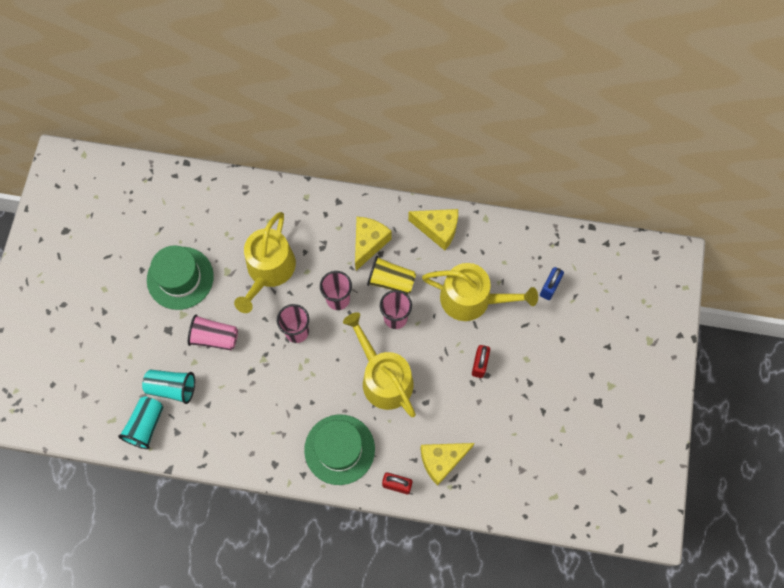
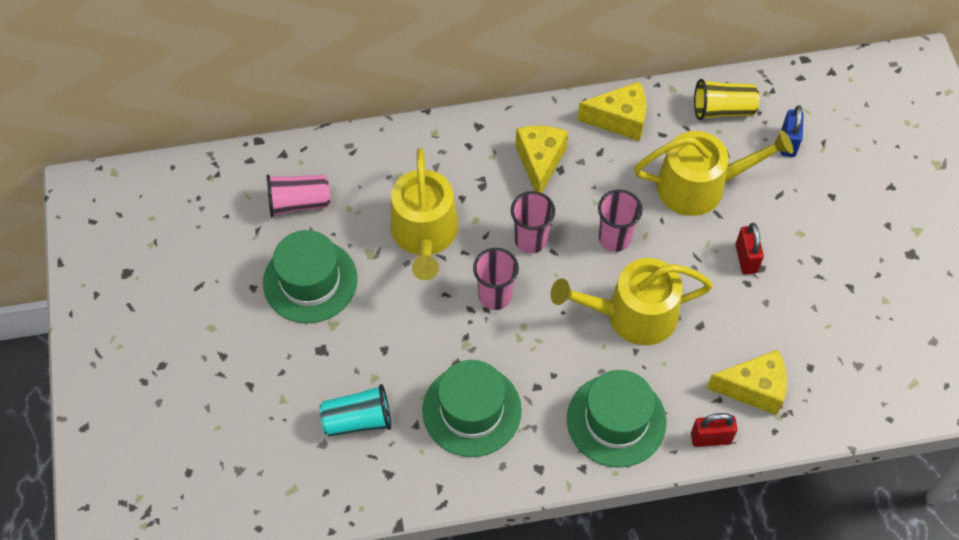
camera: 20 degrees left, 10 degrees down
turquoise cup [118,396,164,449] -> none
pink cup [188,315,238,350] -> pink cup moved to [267,175,330,217]
yellow watering can [343,312,416,417] -> yellow watering can turned 45 degrees counterclockwise [550,258,713,345]
yellow cup [367,256,416,294] -> yellow cup moved to [694,79,759,120]
yellow cheese [420,443,475,486] -> yellow cheese turned 135 degrees counterclockwise [707,350,787,415]
none -> green hat [422,360,522,457]

